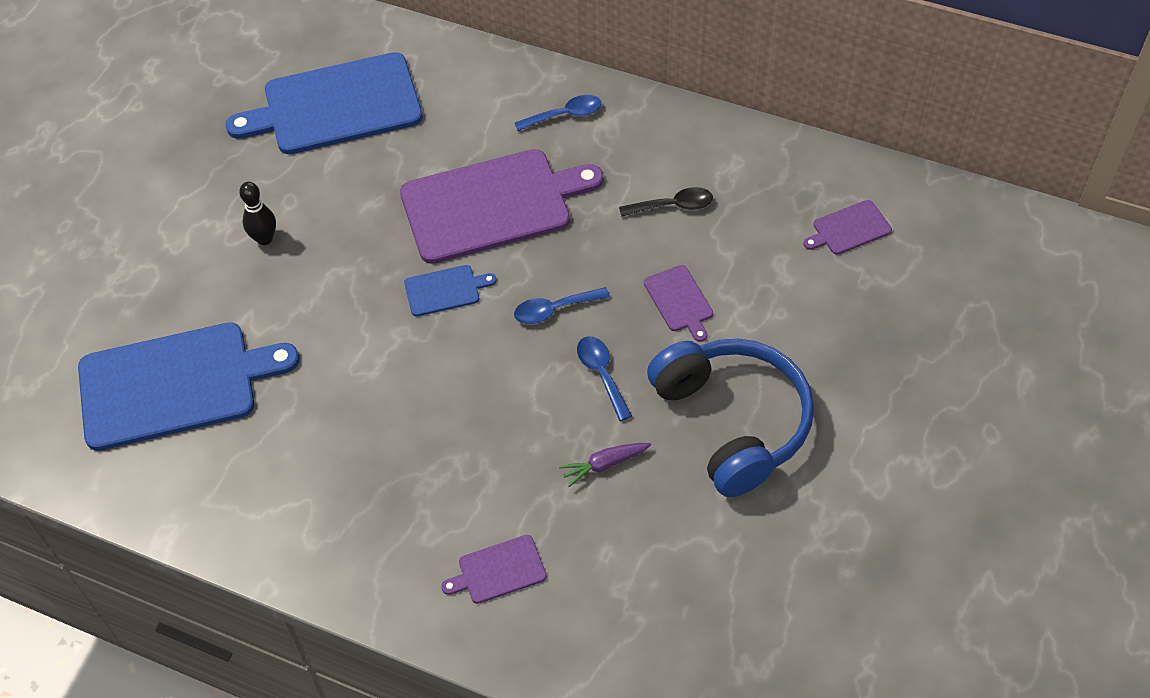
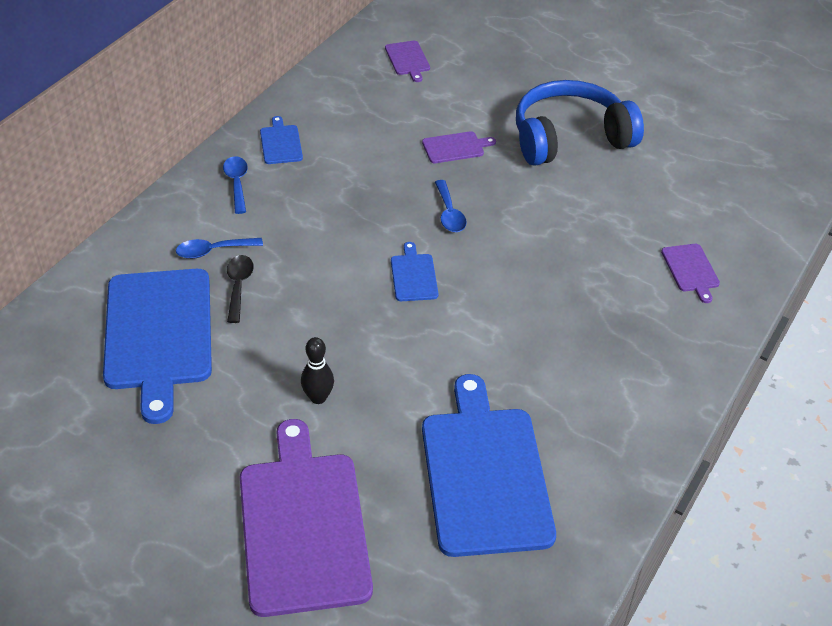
camera: 85 degrees left, 10 degrees down
purple cutting board [400,149,603,264] -> purple cutting board moved to [240,419,373,617]
purple carrot [559,443,651,487] -> none
blue spoon [577,336,632,421] -> blue spoon moved to [176,238,263,259]
black spoon [619,187,713,217] -> black spoon moved to [227,255,254,323]
none -> blue cutting board [260,116,303,164]

